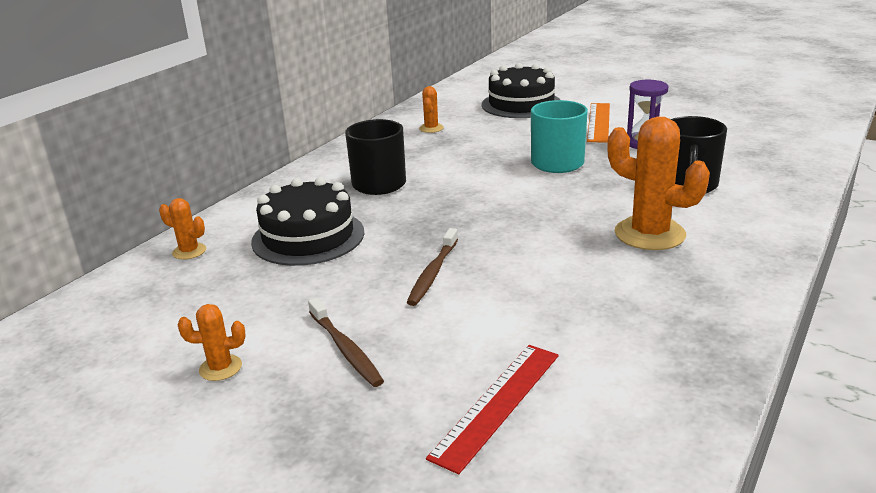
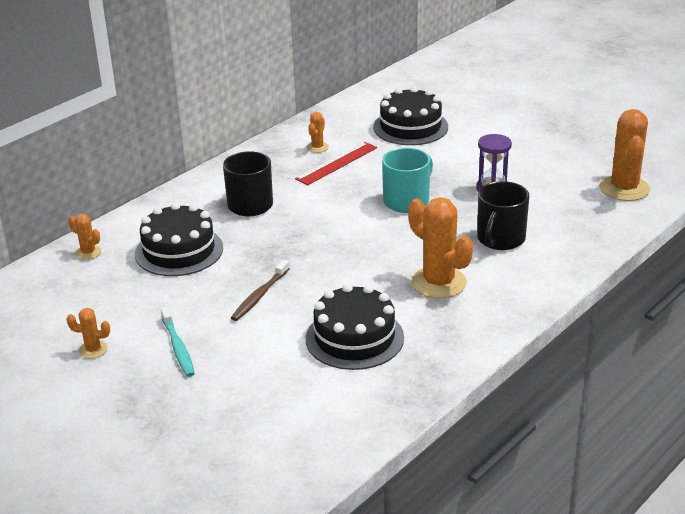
camera: 10 degrees right, 5 degrees up
brown toothbrush [308,298,384,387] -> turquoise toothbrush [161,307,195,377]
red ruler [426,345,559,474] -> red ruler moved to [295,142,377,185]
orange ruler [587,103,610,143] -> none
none -> black cake [306,284,404,370]
none -> orange cactus [600,109,650,201]

